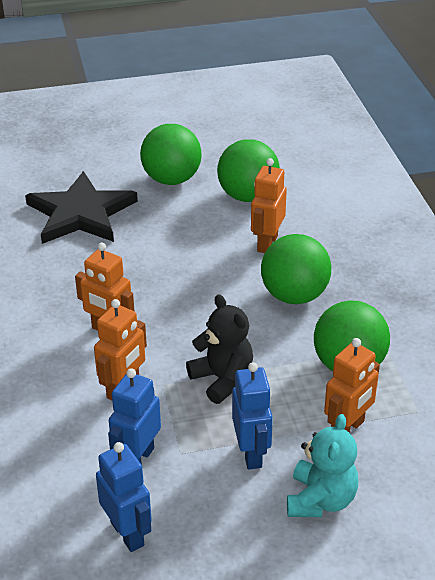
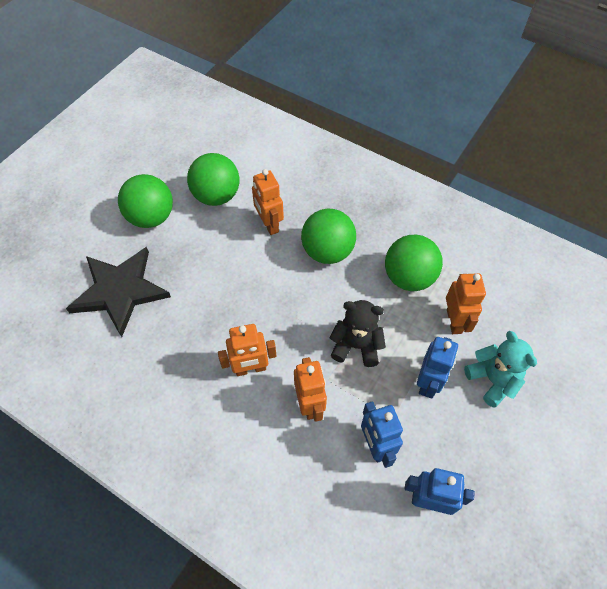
camera: 45 degrees left, 20 degrees up
blue robot [232,362,273,470] -> blue robot turned 75 degrees clockwise [417,337,458,399]

